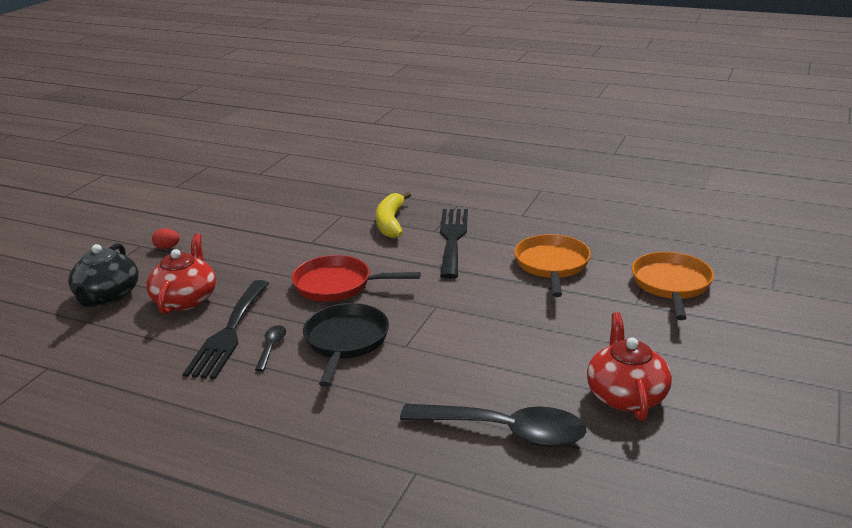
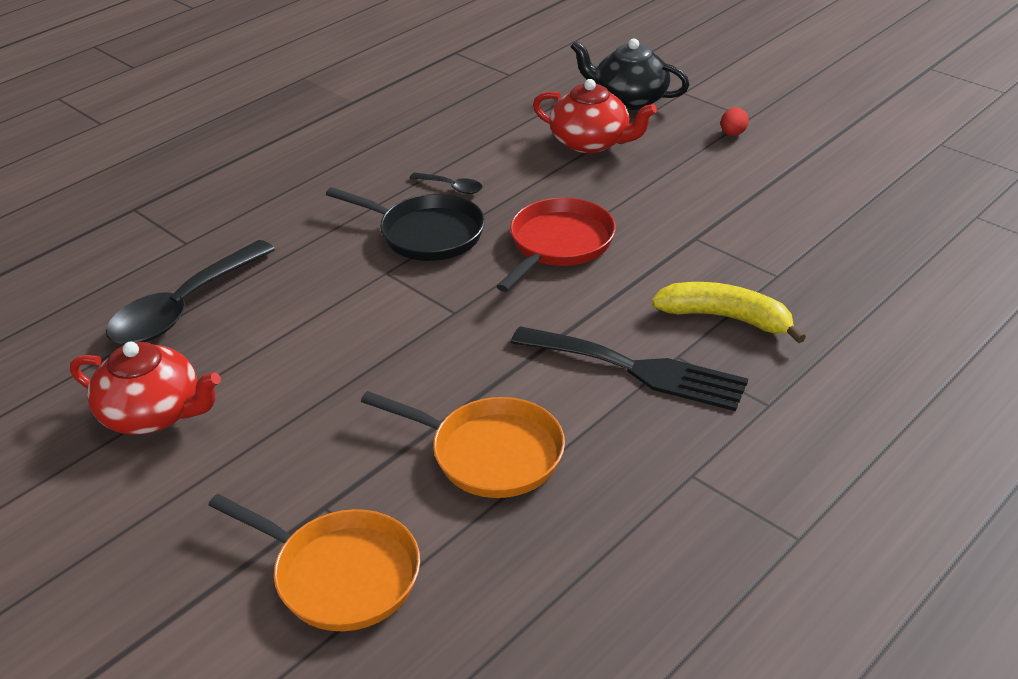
camera: 110 degrees right, 10 degrees up
black fork [183,280,269,379] -> none

